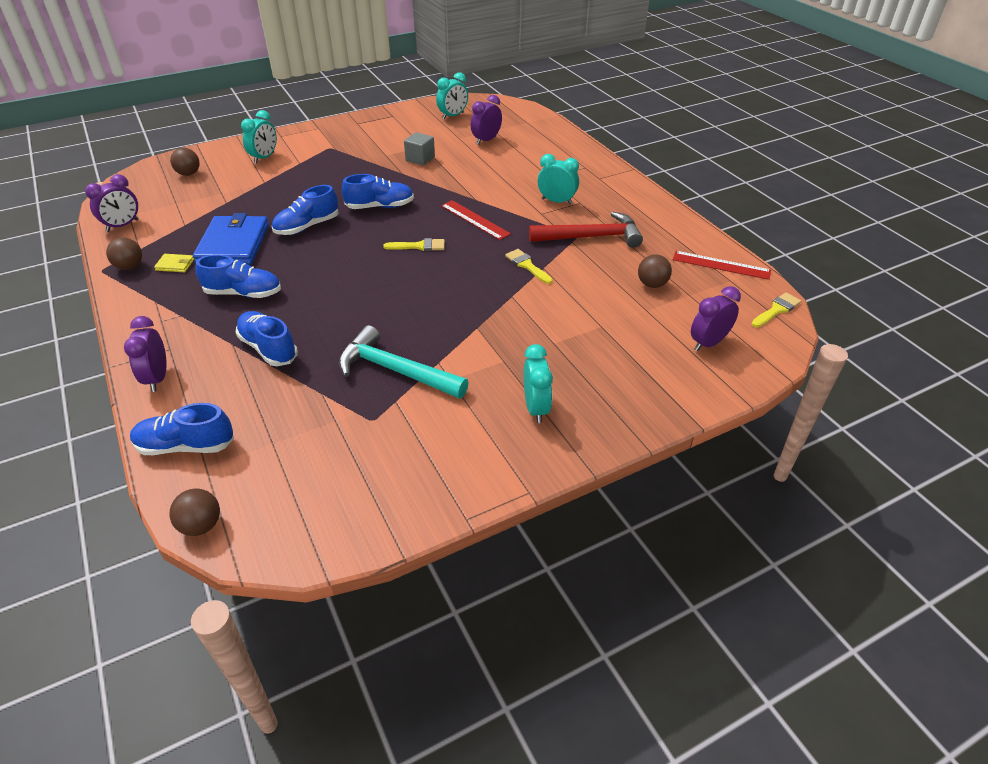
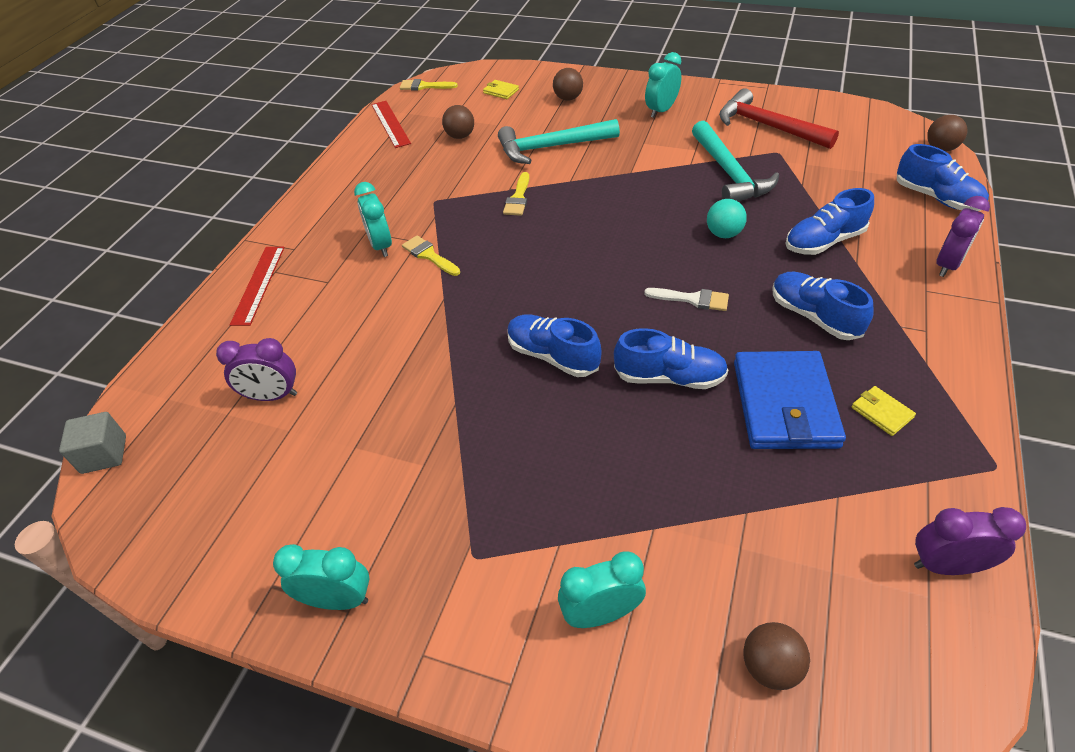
camera: 130 degrees left, 5 degrees up
brown ball [106,237,142,270] -> brown ball moved to [553,68,583,101]
blue wallet [193,213,269,265] -> blue wallet turned 45 degrees counterclockwise [734,351,846,449]
blue shoe [236,311,298,366] -> blue shoe turned 60 degrees clockwise [785,188,874,255]
yellow brush [383,238,445,251] -> yellow brush moved to [402,235,460,276]
grey cube [404,132,435,166] -> grey cube moved to [59,412,126,474]
turquoise clock [436,72,468,120] -> turquoise clock moved to [273,544,369,610]
red ruler [441,200,511,240] -> red ruler moved to [230,247,285,326]
red hammer [529,212,643,248] -> red hammer moved to [719,88,839,149]
purple clock [691,286,741,351] -> yellow wallet [483,80,519,99]
none -> turquoise hammer [498,119,620,164]
none -> white brush [644,288,729,311]
none -> turquoise ball [707,199,747,238]

